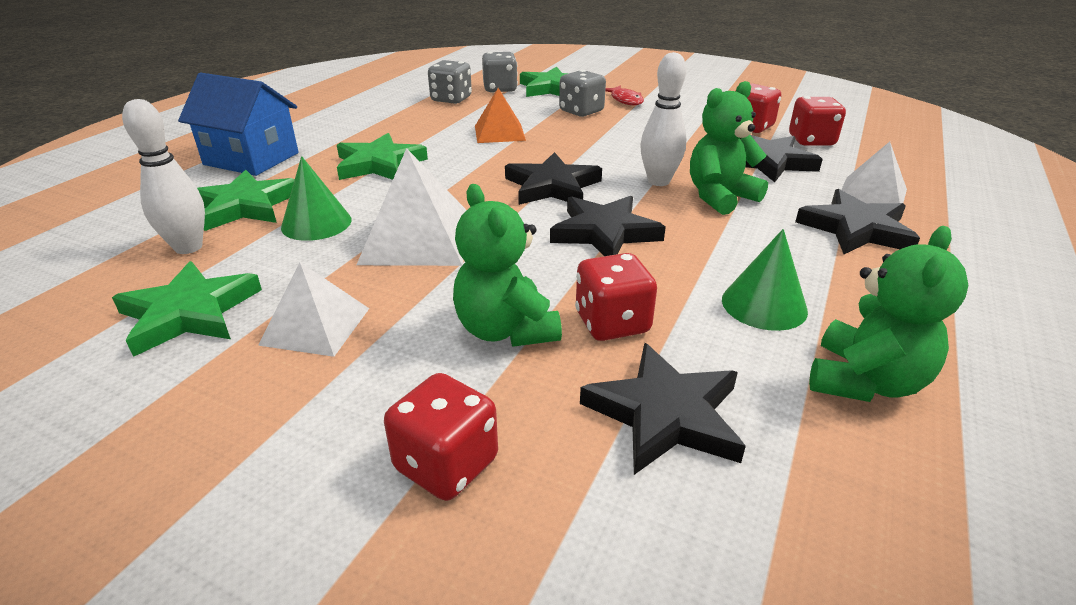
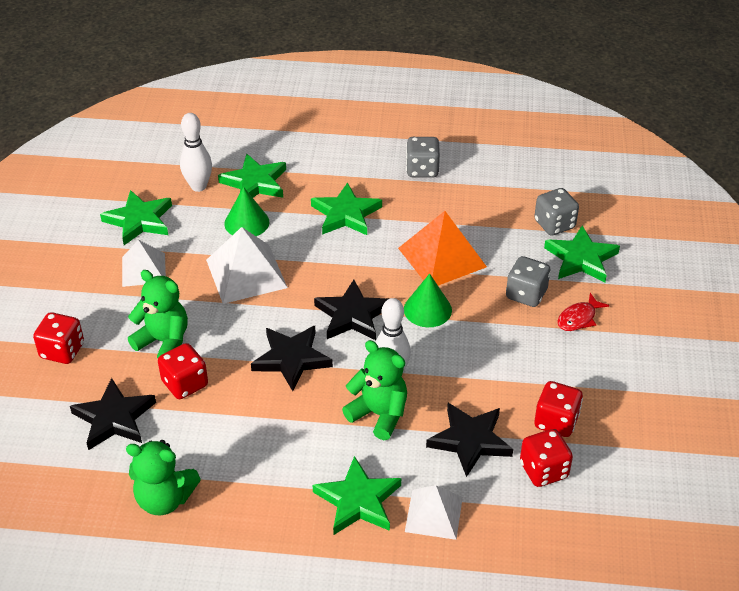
camera: 70 degrees right, 10 degrees up
blue house [178,73,299,176] -> none
grey dice [428,60,472,104] -> grey dice moved to [406,137,440,178]
green teddy bear [453,184,562,347] -> green teddy bear turned 75 degrees clockwise [128,270,188,358]
orange pyramid [475,88,526,143] -> orange pyramid [398,211,487,286], size x1.54
green cone [722,229,808,331] -> green cone moved to [404,273,452,327]
black star [795,189,920,254] -> green star [313,456,401,535]

